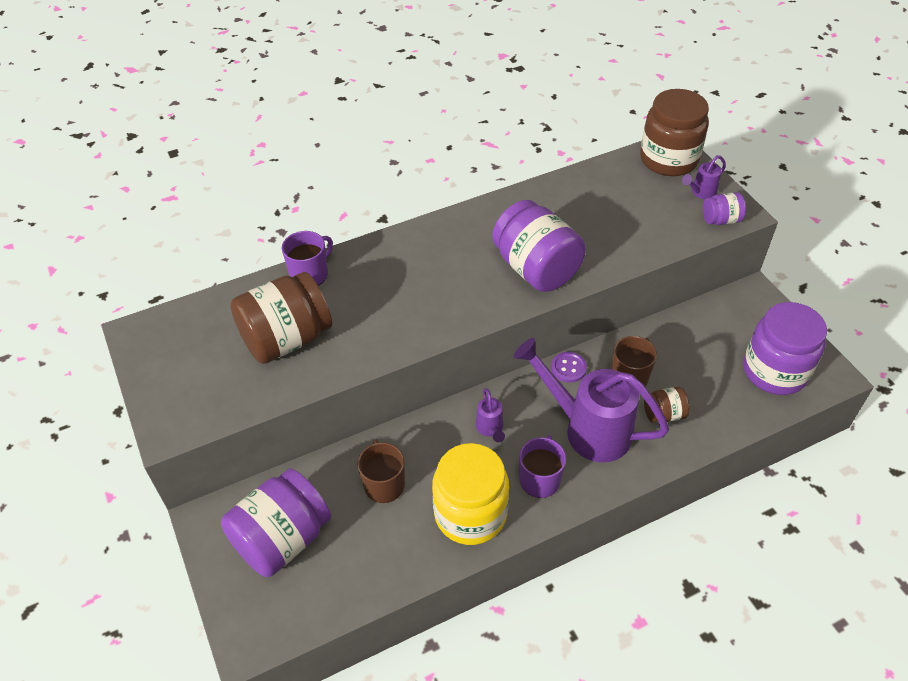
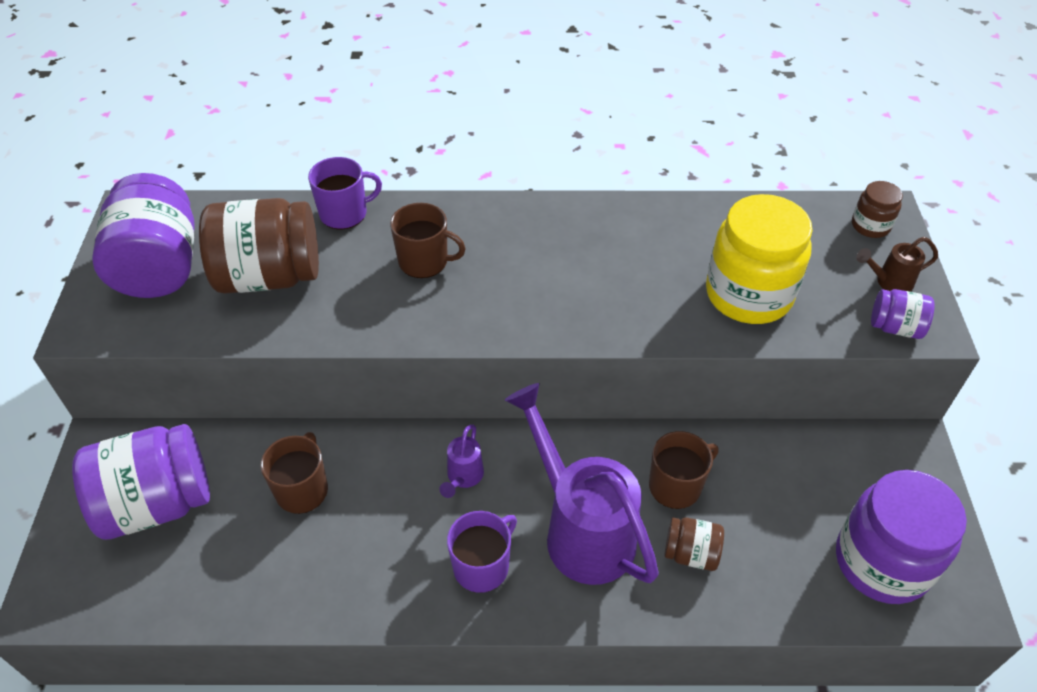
camera: 25 degrees right, 0 degrees up
yellow jar [432,443,509,545] -> yellow jar moved to [706,194,813,324]
purple jar [492,200,586,292] -> purple jar moved to [92,173,195,298]
purple button [551,352,587,383] -> none
brown jar [640,89,709,176] -> brown jar [852,181,903,238], size x0.48
purple watering can [682,155,726,199] -> brown watering can [856,237,938,292]
none -> brown mug [390,203,466,278]

